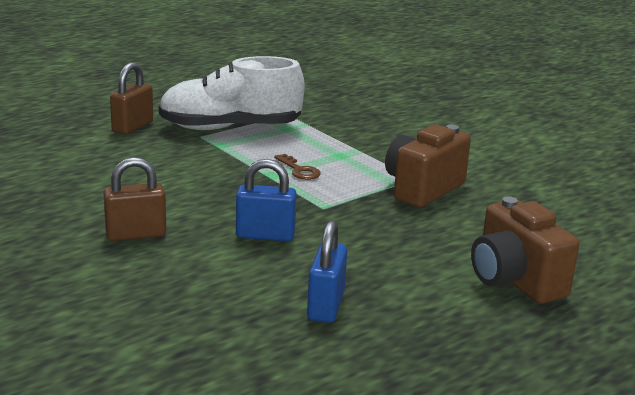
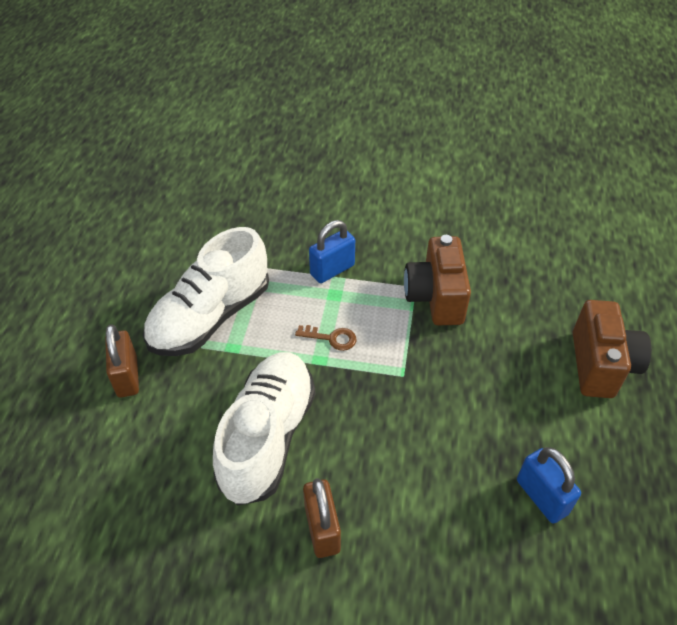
camera: 40 degrees left, 25 degrees up
brown padlock [104,157,166,241] -> brown padlock turned 45 degrees counterclockwise [303,478,341,558]
blue padlock [236,159,296,241] -> blue padlock moved to [309,220,355,283]
brown camera [471,196,579,304] -> brown camera turned 105 degrees counterclockwise [573,300,652,398]
none -> white shoe [213,352,315,506]

